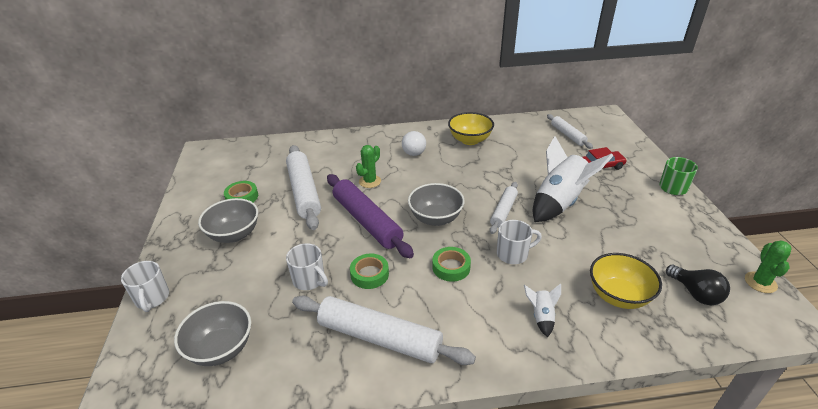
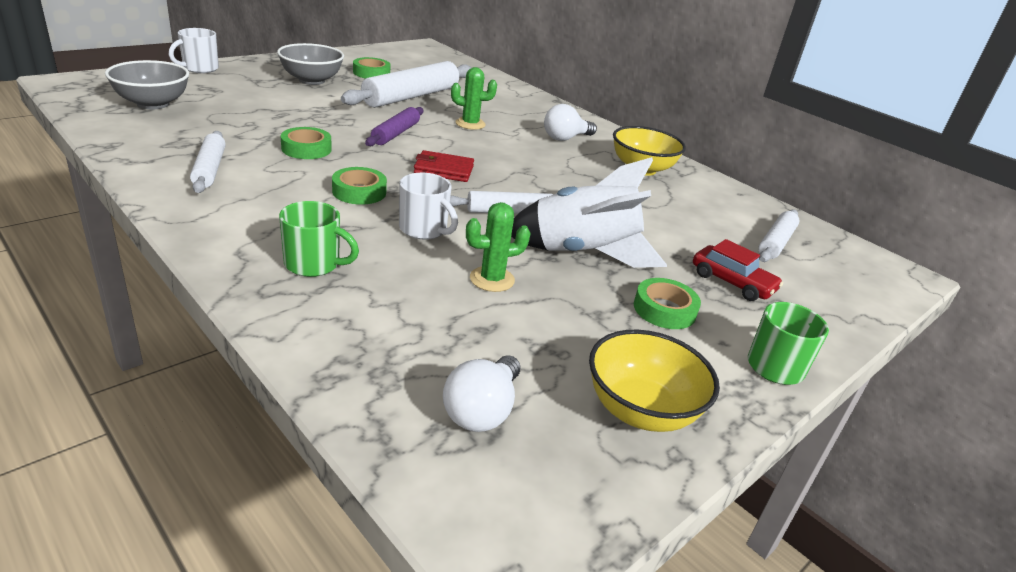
camera: 50 degrees right, 5 degrees down
white mug [286,243,328,290] -> none
white rolling pin [292,296,476,365] -> white rolling pin [190,131,226,193], size x0.57
purple rolling pin [327,174,414,258] -> purple rolling pin [365,107,423,146], size x0.57
grey bowl [408,183,465,226] -> red wallet [414,150,474,182]
white rocket [524,283,561,337] -> green mug [279,201,359,277]
yellow bowl [590,253,662,309] -> yellow bowl moved to [589,330,720,432]
black light bulb [666,265,730,305] -> white light bulb [443,355,520,432]
green cactus [745,241,792,293] -> green cactus moved to [466,202,531,292]
none -> green tape [634,278,701,329]

